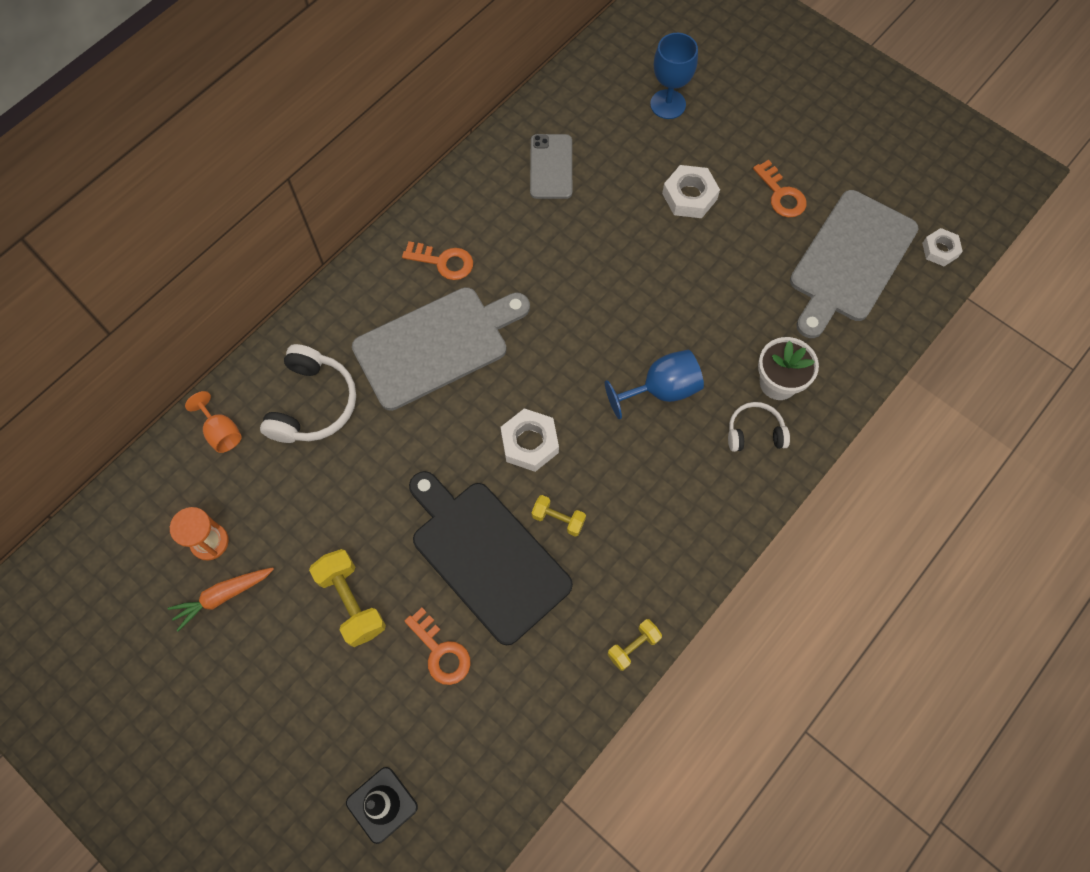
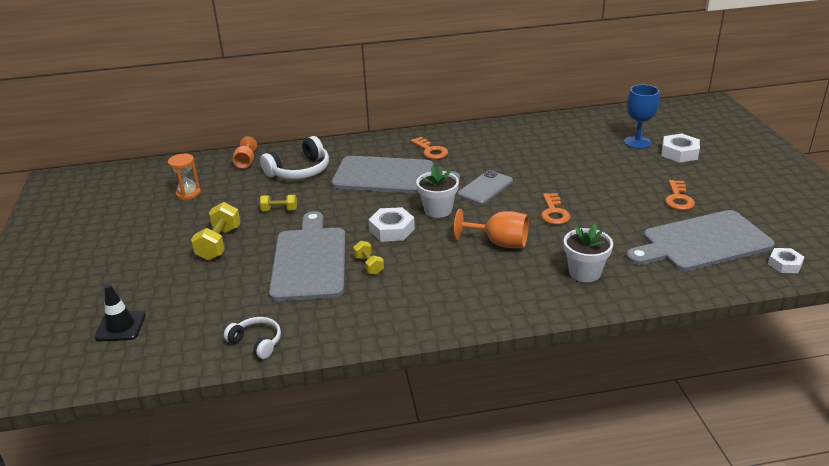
camera: 40 degrees right, 35 degrees down
orange carrot [167,567,274,631] -> none
orange key [404,608,471,685] -> orange key moved to [541,193,570,225]
black cutting board [409,471,573,645] -> grey cutting board [269,211,346,301]
grey phone [530,134,572,199] -> grey phone moved to [457,170,513,205]
blue goblet [605,350,704,419] -> orange goblet [454,209,529,248]
yellow dumbbell [607,619,662,671] -> yellow dumbbell moved to [260,195,297,211]
white nut [662,165,720,218] -> white nut moved to [662,134,700,163]
white headphones [728,402,790,452] -> white headphones moved to [224,317,281,359]
none -> white flower pot [416,165,459,218]

